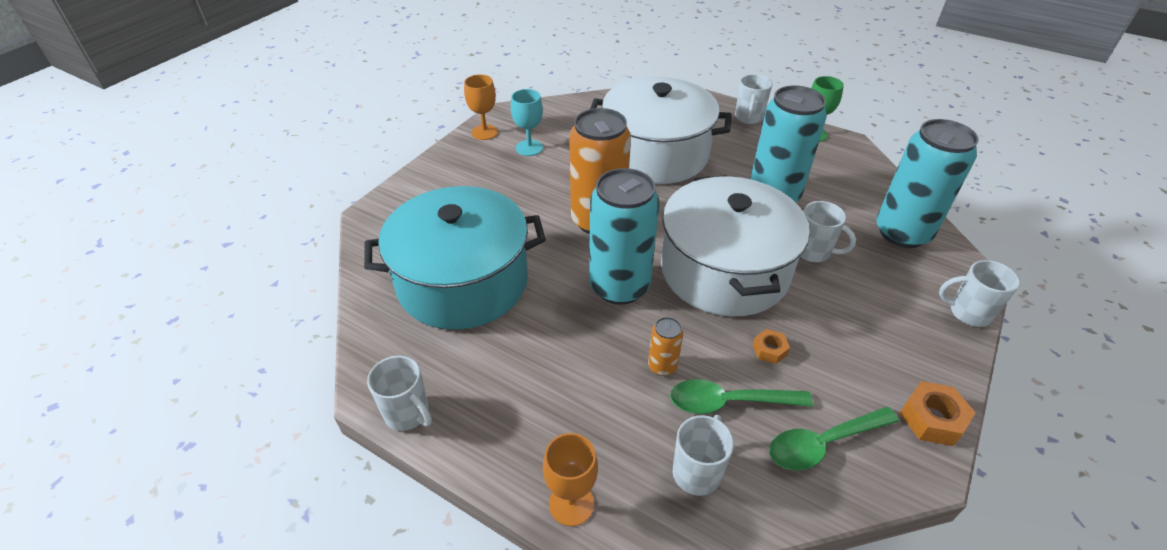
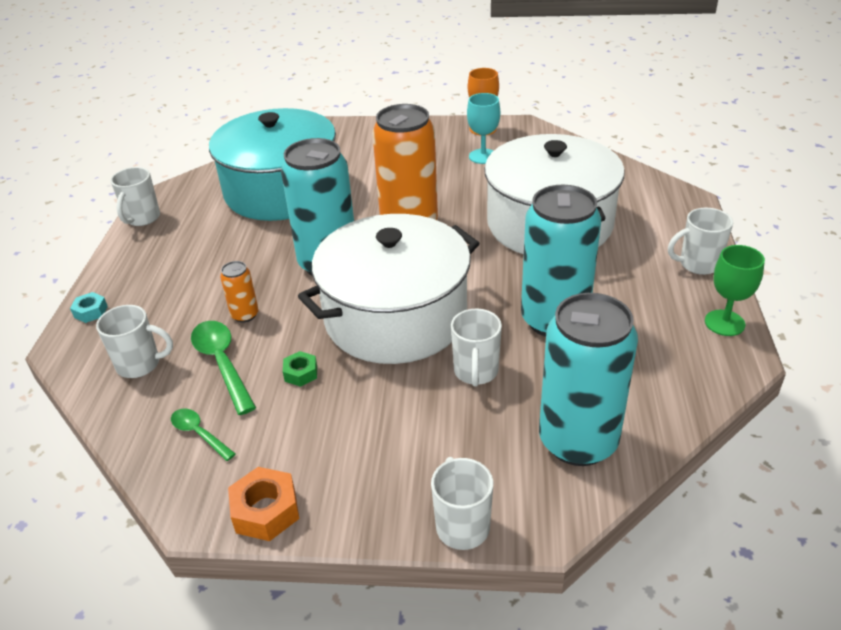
camera: 65 degrees right, 5 degrees down
orange goblet [543,433,598,526] -> turquoise nut [70,292,108,323]
orange nut [753,329,790,364] -> green nut [283,351,317,387]
green spoon [769,407,899,471] -> green spoon [171,409,236,461], size x0.59

